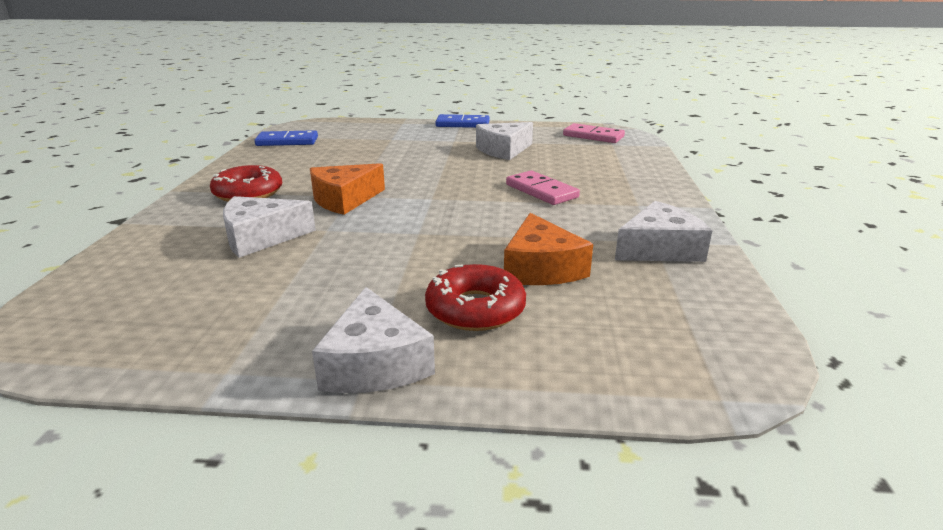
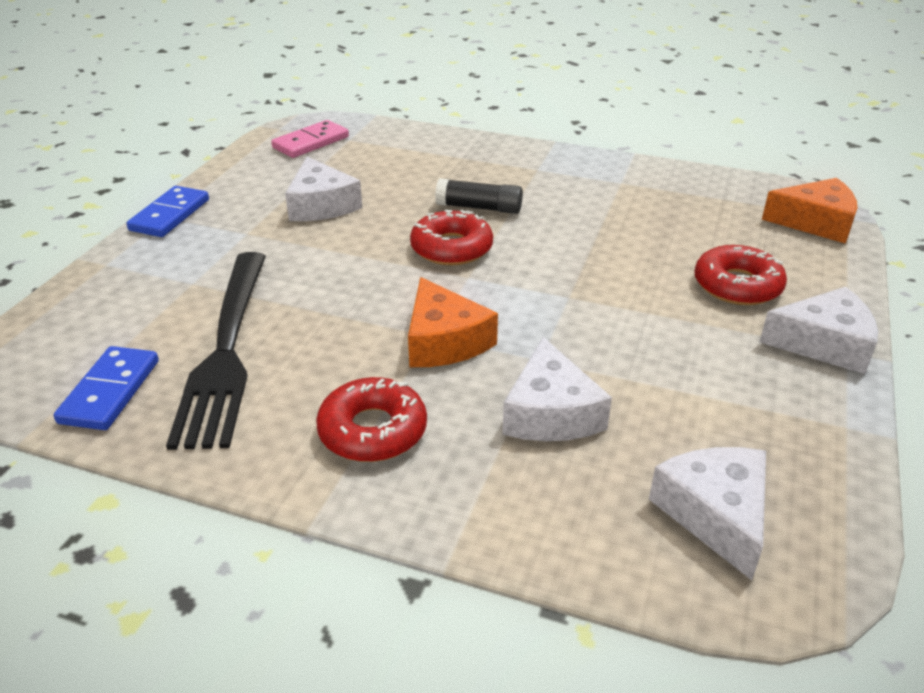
camera: 75 degrees left, 10 degrees up
orange cheese [504,213,593,285] -> orange cheese moved to [762,178,857,244]
pink domino [506,171,580,205] -> black glue stick [435,179,523,214]
white cheese [615,201,713,262] -> white cheese moved to [649,447,766,580]
none -> black fork [166,252,266,450]
none -> red donut [410,210,493,265]

